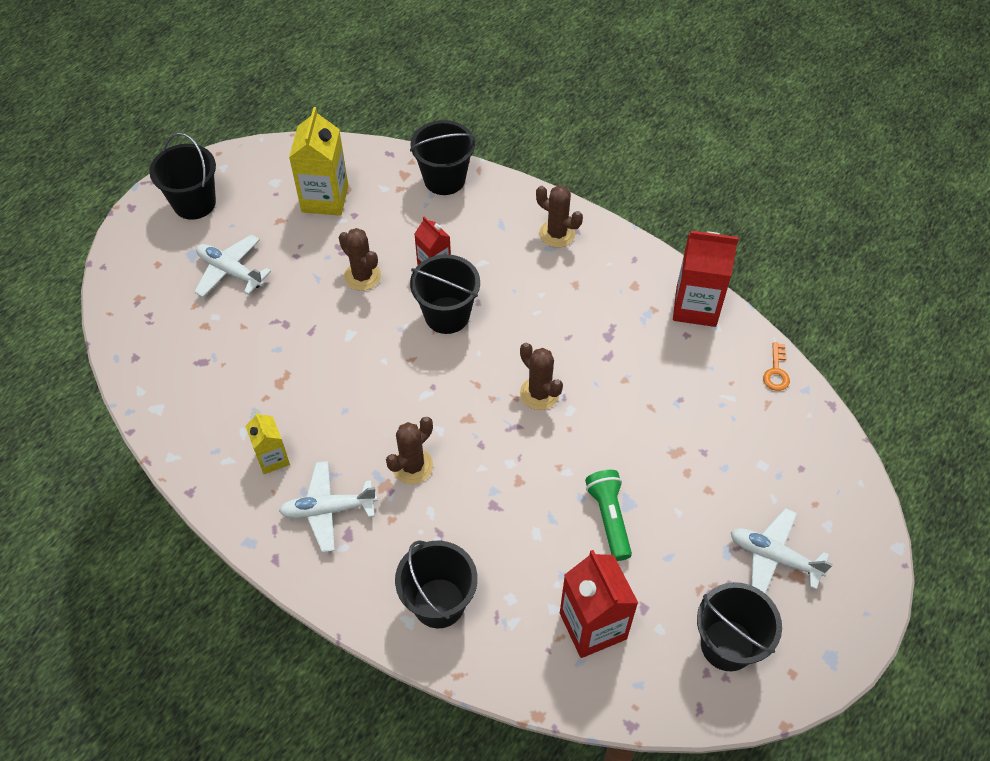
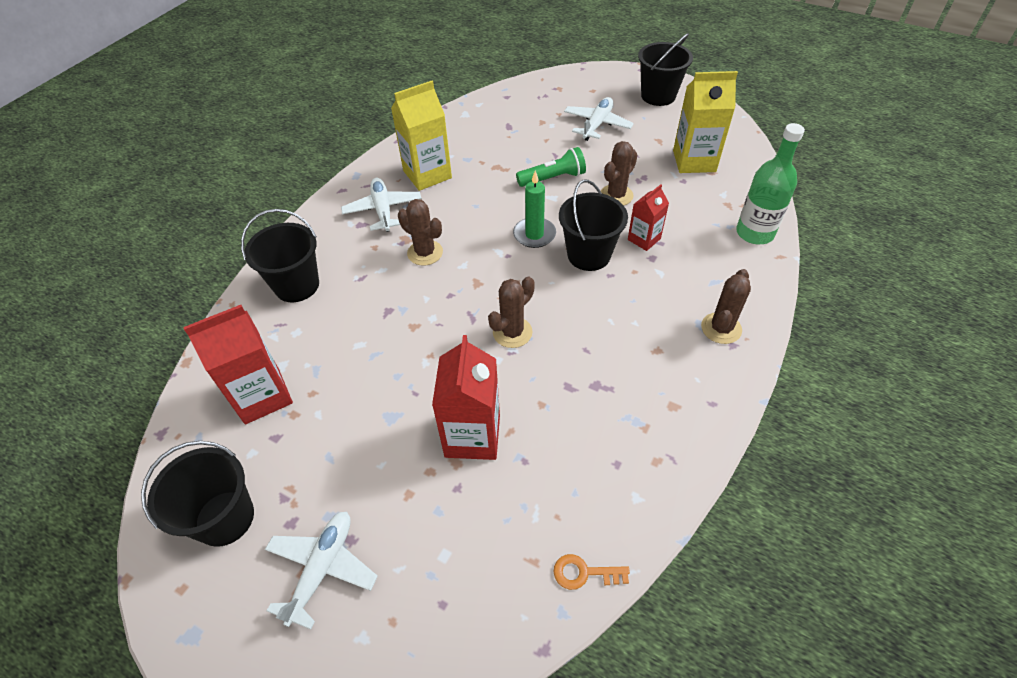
camera: 85 degrees right, 5 degrees down
yellow carton [245,411,290,474] -> yellow carton [391,81,452,191], size x1.71
black bucket [410,120,476,195] -> green bottle [736,123,805,244]
green flashlight [585,470,632,561] -> green flashlight moved to [516,147,586,187]
red carton [673,231,739,327] -> red carton moved to [432,335,500,460]
none -> green candle [513,171,556,248]

